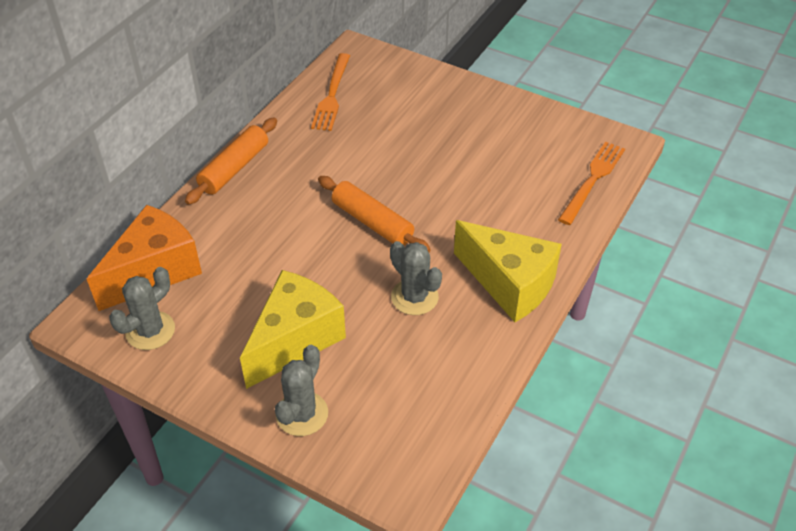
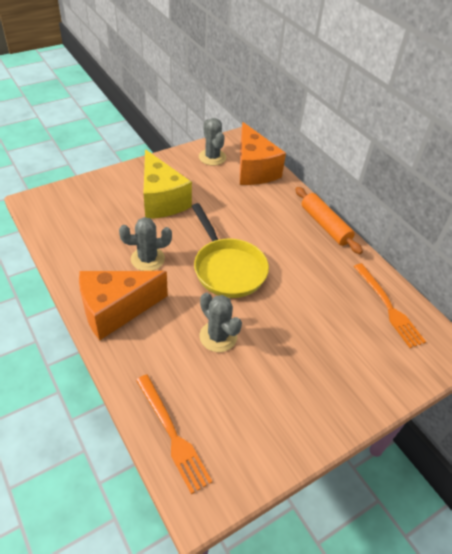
camera: 115 degrees right, 0 degrees up
grey cactus [275,345,328,436] -> grey cactus moved to [199,293,242,352]
orange fork [311,53,350,131] -> orange fork turned 150 degrees counterclockwise [354,263,426,348]
orange rolling pin [318,176,431,252] -> yellow pan [192,203,269,298]
yellow cheese [454,220,562,322] -> orange cheese [79,271,168,340]

